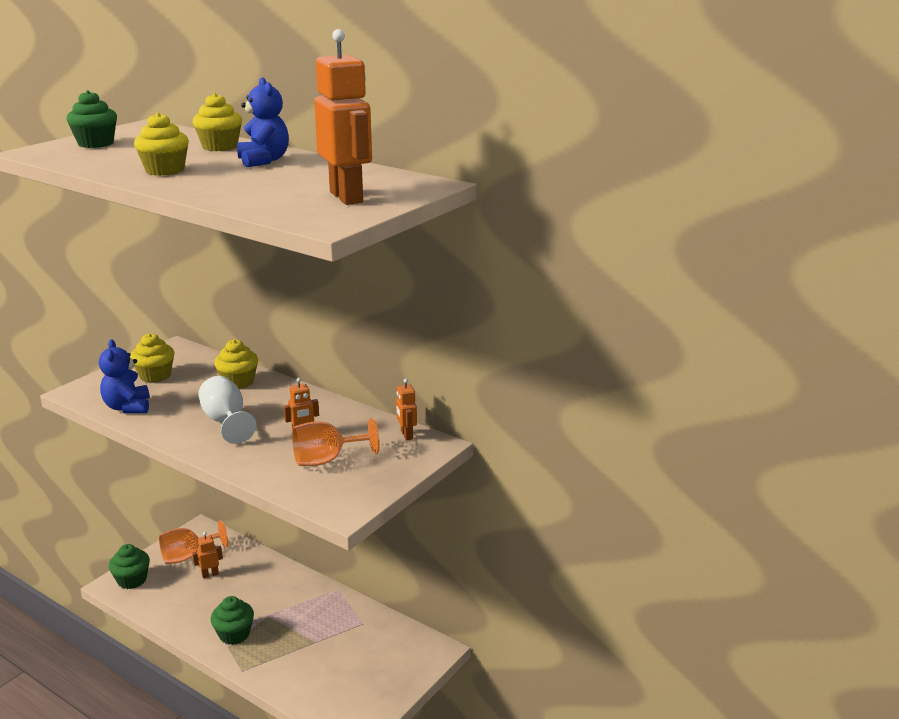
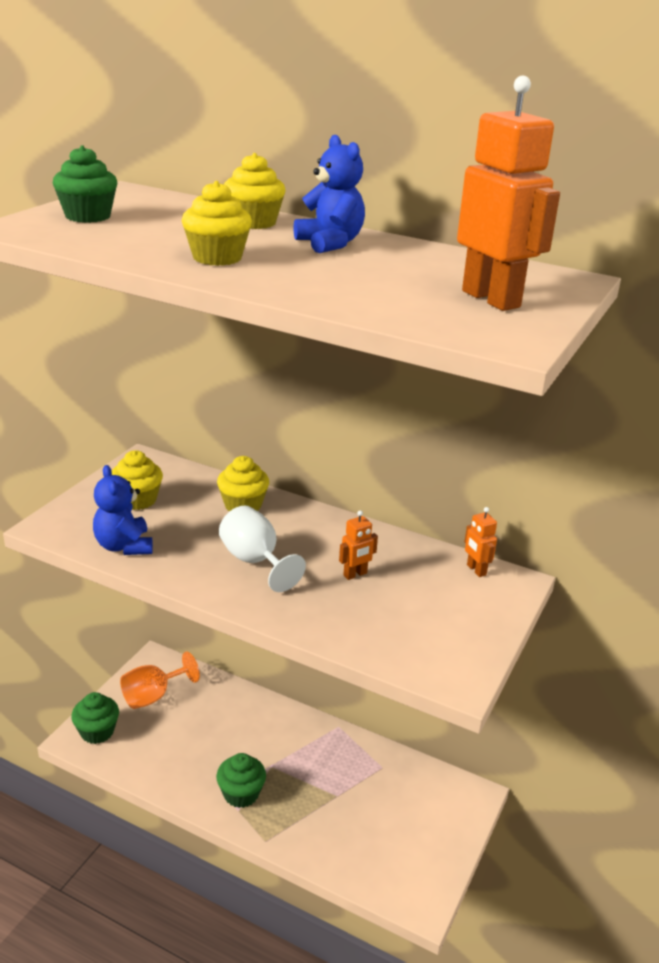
camera: 10 degrees left, 5 degrees up
orange robot [192,532,223,578] -> none
orange goblet [292,418,380,466] -> none

